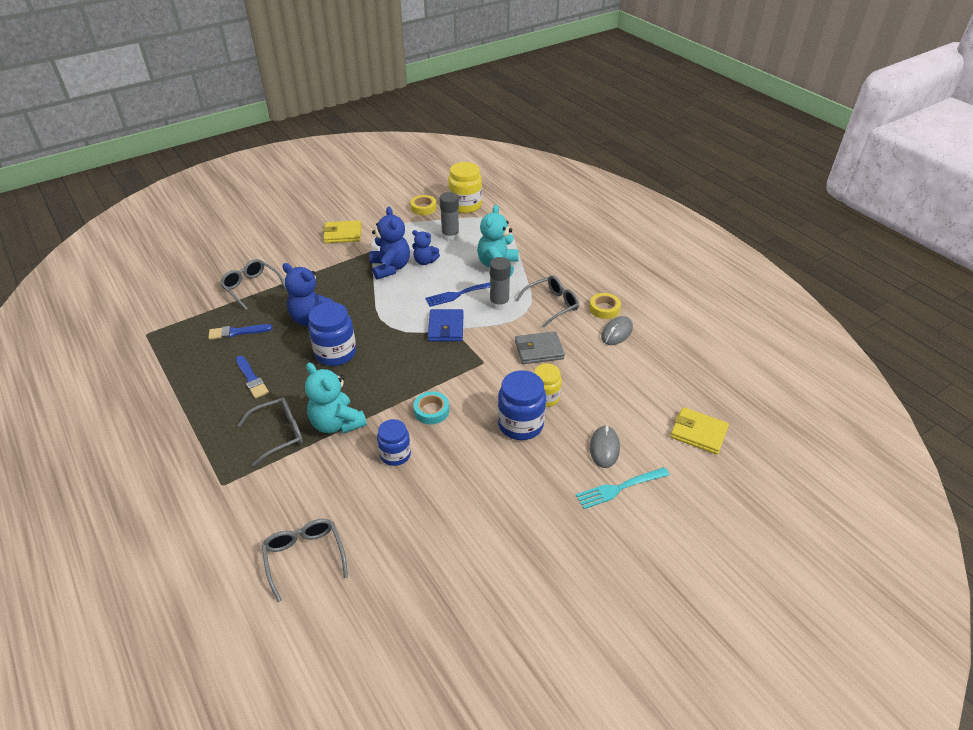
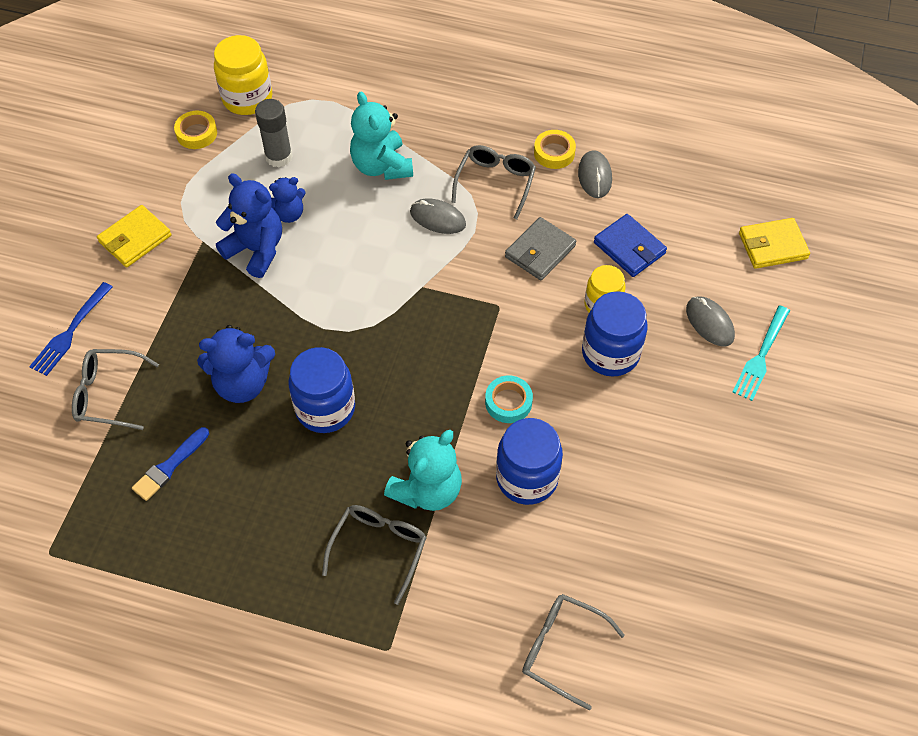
camera: 40 degrees left, 15 degrees up
blue brush [236,356,269,399] -> none
turquoise teddy bear [305,363,367,434] -> turquoise teddy bear turned 60 degrees counterclockwise [384,430,462,511]
blue jar [377,419,411,466] -> blue jar [496,418,563,505], size x1.53
blue fork [425,282,490,307] -> blue fork moved to [29,282,113,376]
blue wallet [428,309,464,341] -> blue wallet moved to [594,214,667,277]
grey glue stick [489,257,511,310] -> grey mouse [410,199,466,234]

